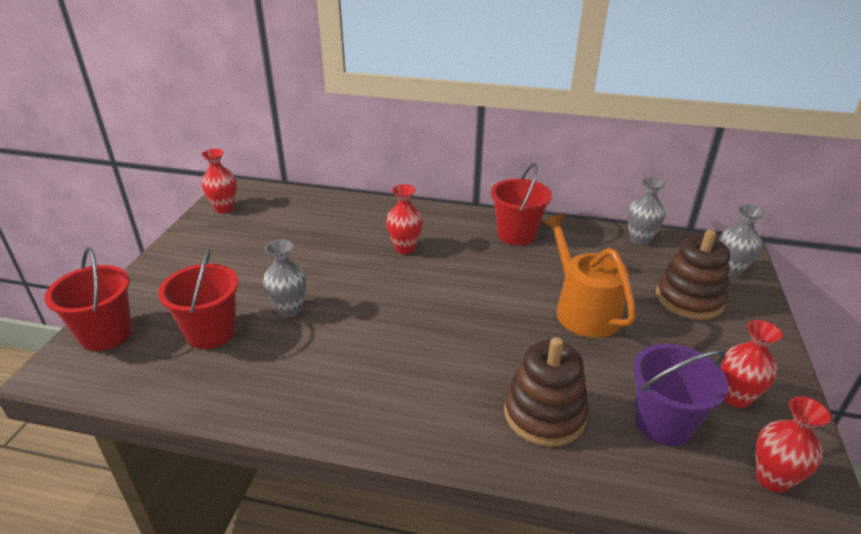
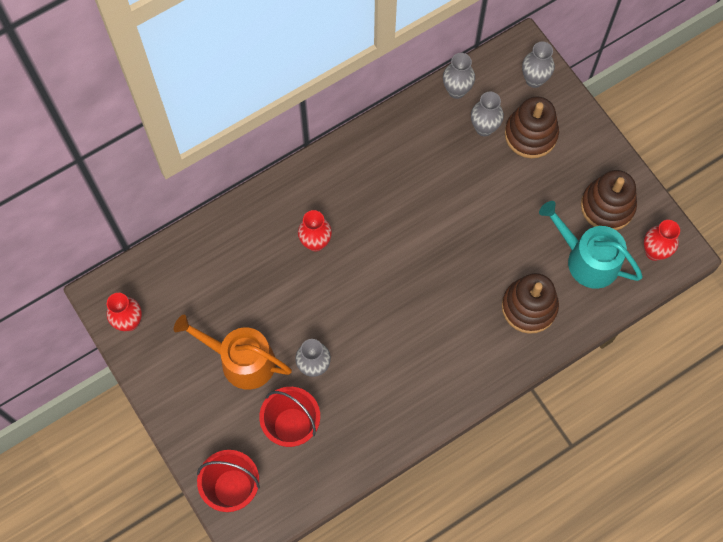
camera: 45 degrees left, 35 degrees up
red bucket [491,163,552,245] -> none
orange watering can [543,214,636,338] -> orange watering can moved to [174,315,292,390]
purple bucket [633,344,729,446] -> turquoise watering can [539,201,643,289]
red vase [721,320,783,408] -> brown stacking toy [581,170,637,230]
none -> grey vase [471,92,504,136]

